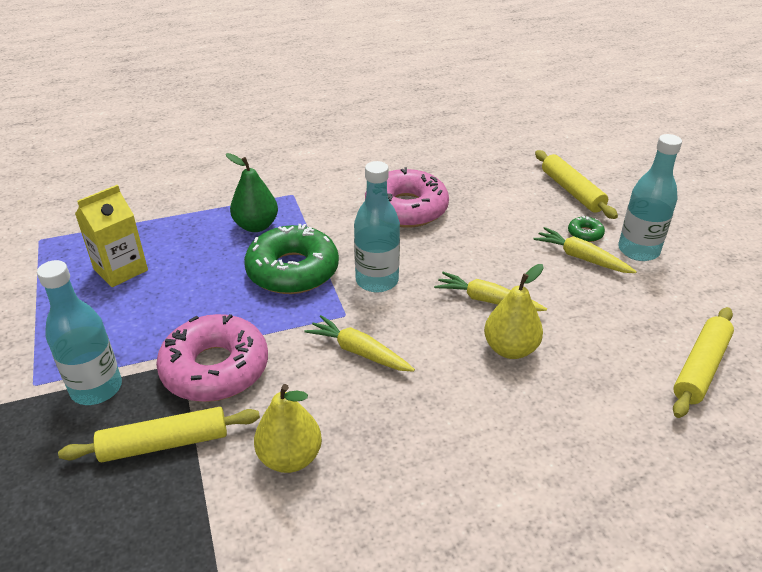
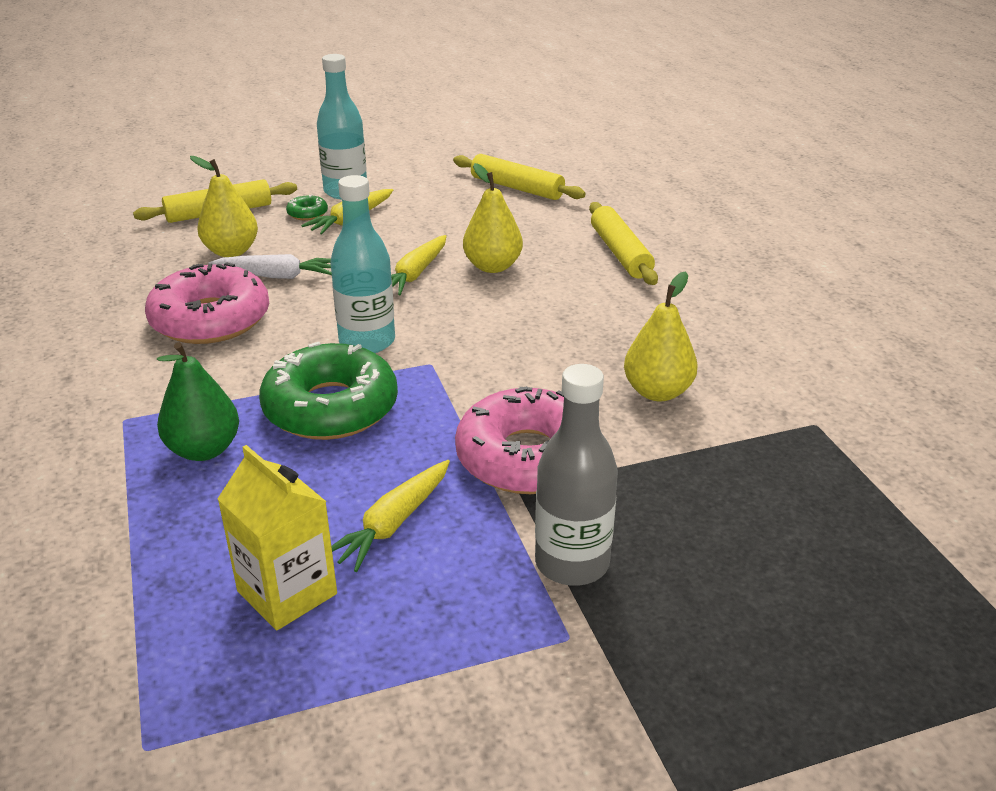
camera: 90 degrees left, 5 degrees down
turquoise bottle [37,260,122,405] -> grey bottle [535,364,618,586]
yellow rolling pin [58,407,260,462] -> yellow rolling pin moved to [589,202,658,285]
yellow carrot [305,315,415,372] -> yellow carrot moved to [331,460,450,572]
none -> yellow pear [190,156,258,257]
none -> white carrot [208,254,332,279]

